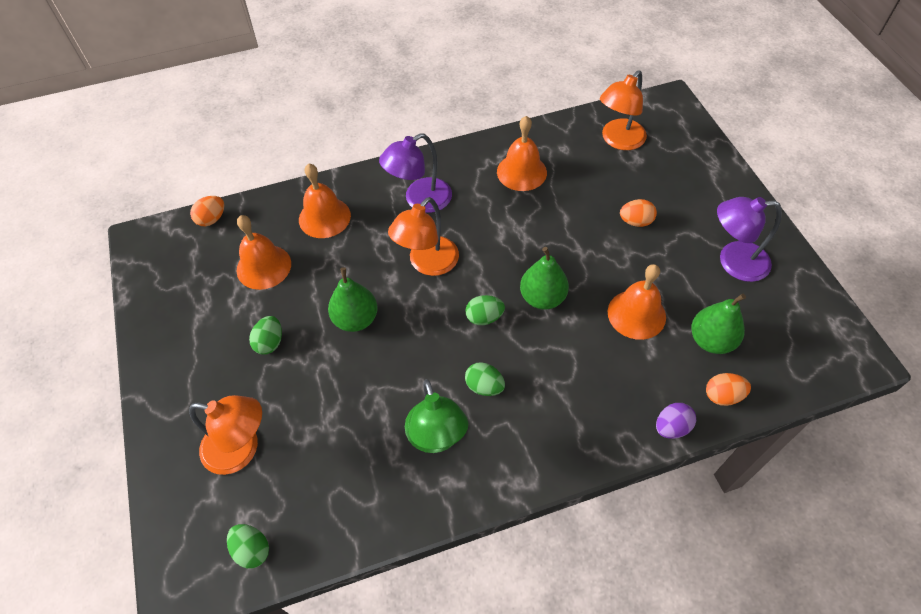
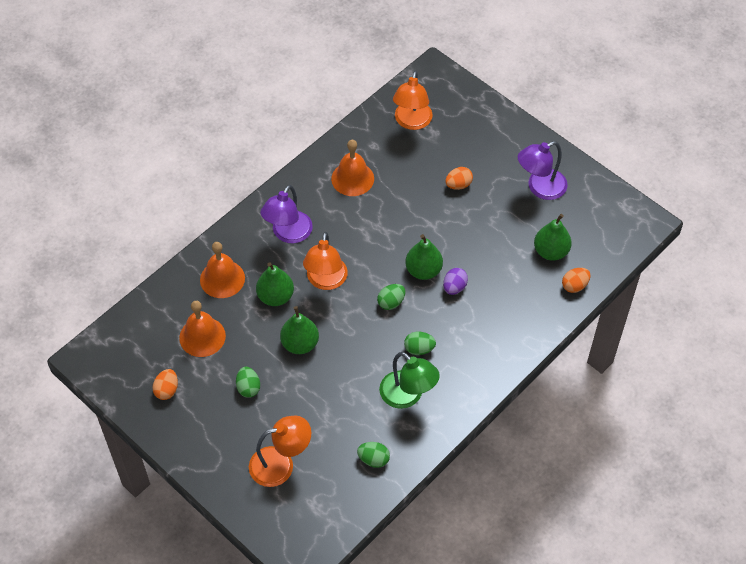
camera: 30 degrees left, 0 degrees up
orange egg [190,196,224,226] -> orange egg moved to [152,369,178,400]
green egg [227,524,269,569] -> green egg moved to [357,442,390,468]
orange bell [608,264,666,340] -> none
purple egg [656,403,696,439] -> purple egg moved to [443,268,468,295]
none -> green pear [256,262,294,306]

